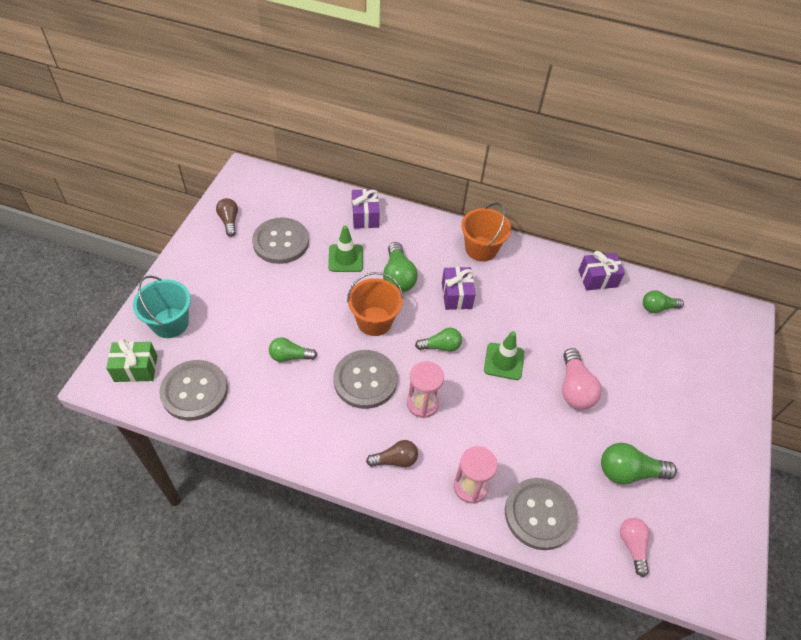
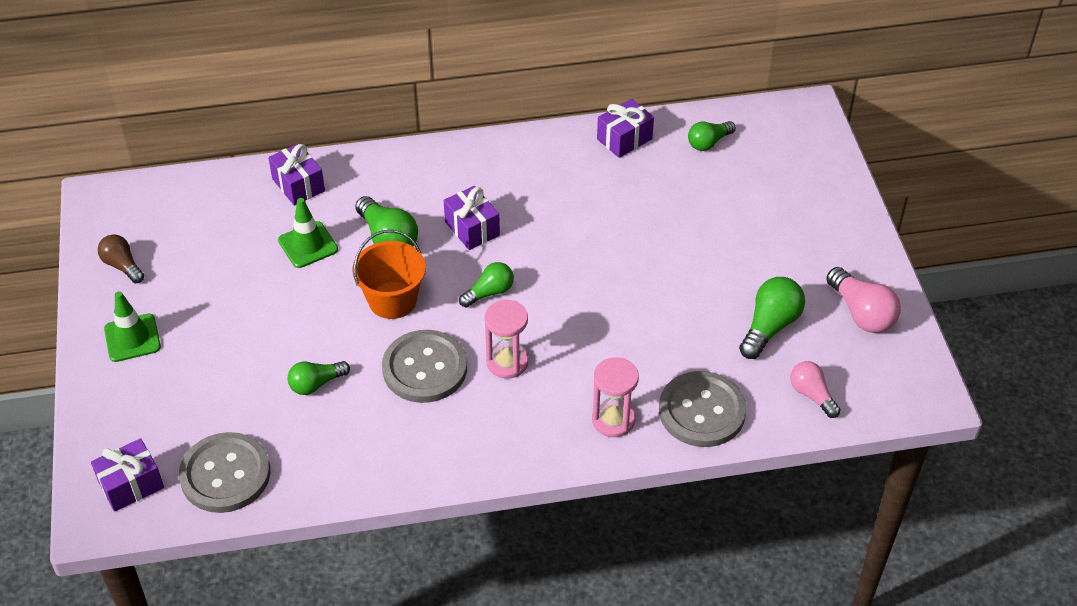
camera: 25 degrees left, 5 degrees down
green gift [106,339,157,382] -> purple gift [91,438,164,512]
turquoise bucket [133,276,191,338] -> none
grey button [252,217,309,264] -> none
brown light bulb [366,440,418,467] -> none
orange bucket [461,203,511,262] -> none
green traffic cone [484,331,524,380] -> green traffic cone moved to [104,291,161,362]
pink light bulb [562,348,602,410] -> pink light bulb moved to [826,267,901,333]
green light bulb [601,443,677,484] -> green light bulb turned 150 degrees clockwise [739,277,805,359]

